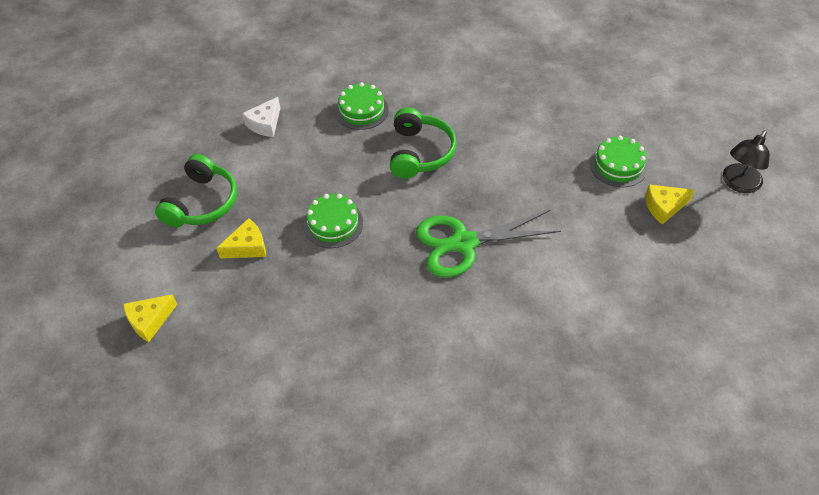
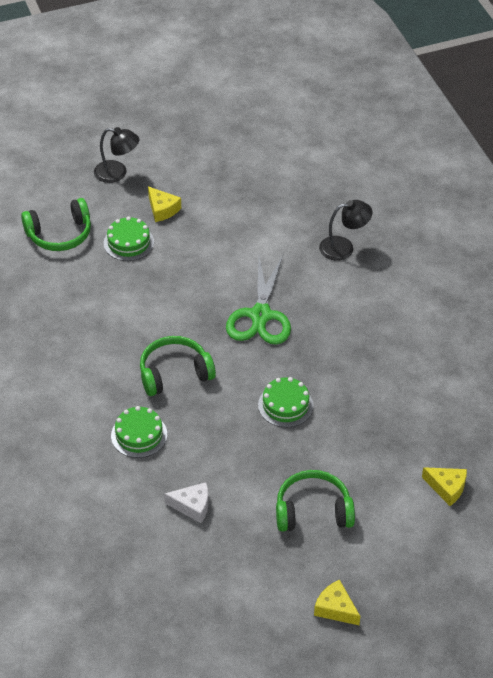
camera: 115 degrees left, 5 degrees down
yellow cheese [216,218,266,258] -> yellow cheese moved to [314,579,360,625]
green scissors [416,210,561,278] -> green scissors turned 45 degrees clockwise [226,255,291,345]
none -> green headphones [21,198,91,251]
none -> black lamp [319,200,372,261]

